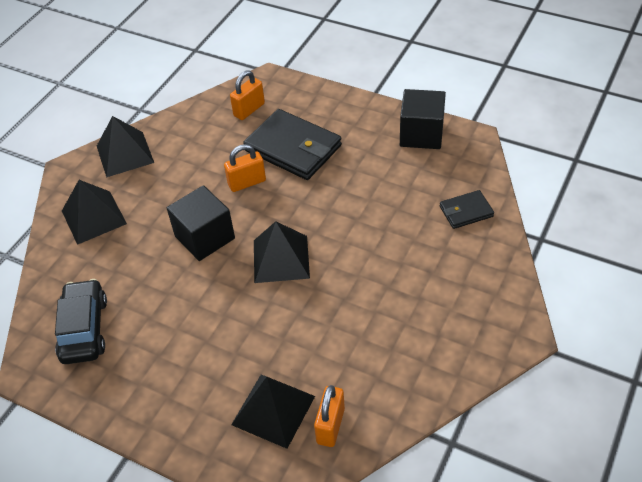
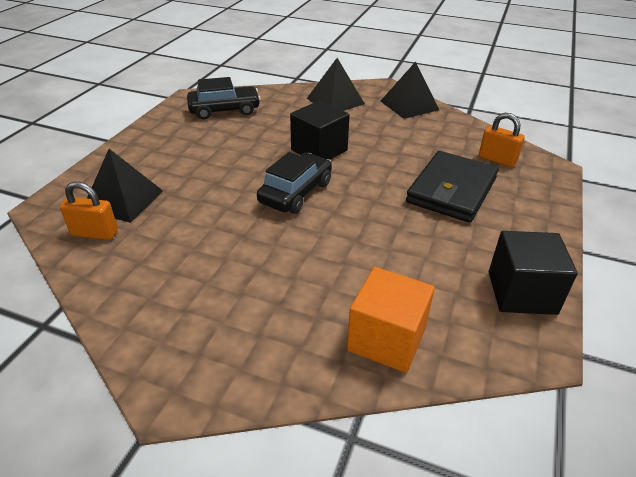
camera: 80 degrees right, 10 degrees down
orange padlock [224,144,266,192] -> none
black pyramid [254,221,310,283] -> black car [257,152,332,214]
black wallet [440,190,494,229] -> orange cube [347,267,435,373]

